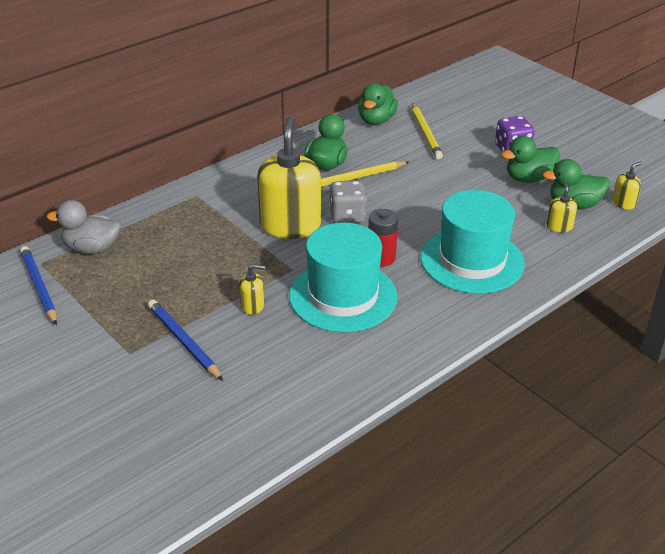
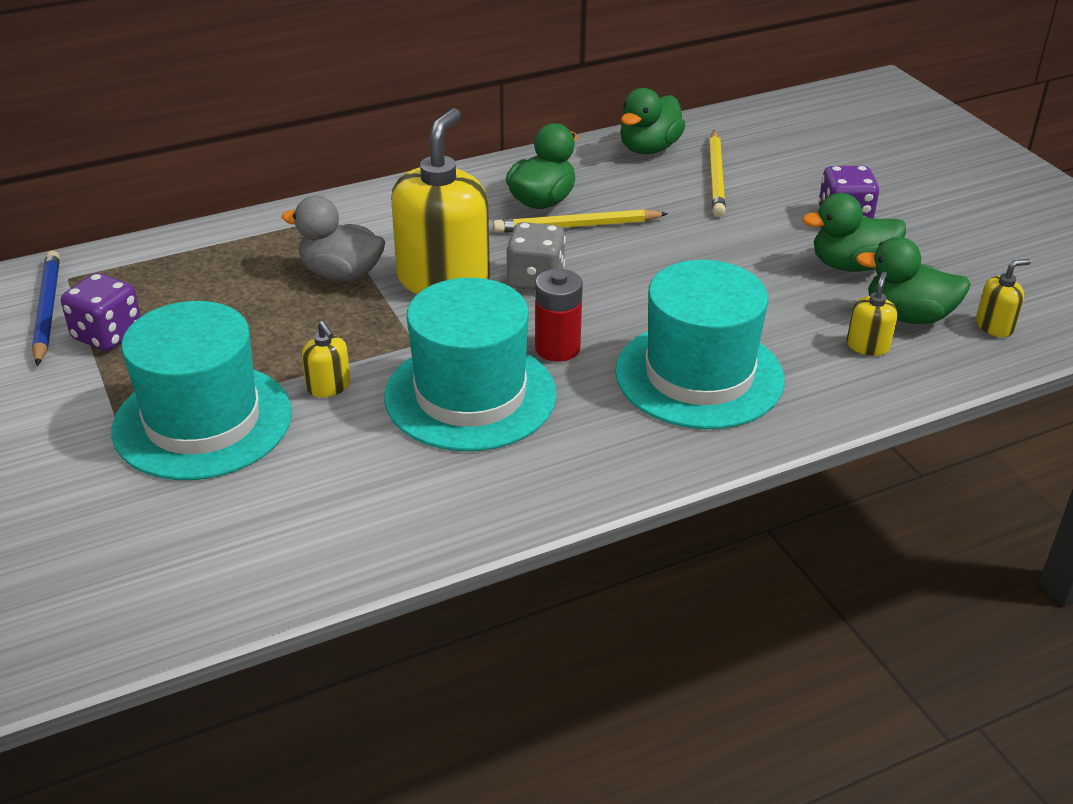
camera: 15 degrees right, 0 degrees up
grey duck [47,200,121,254] -> grey duck moved to [281,196,385,281]
blue pencil [148,300,223,381] -> turquoise hat [111,301,292,480]
yellow soap dispenser [239,264,265,315] -> yellow soap dispenser turned 45 degrees clockwise [302,321,350,397]
none -> purple dice [61,273,141,351]

